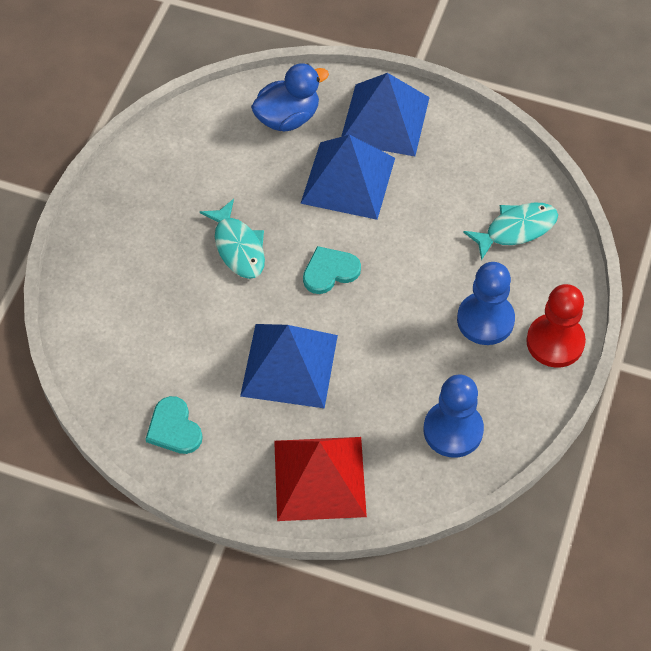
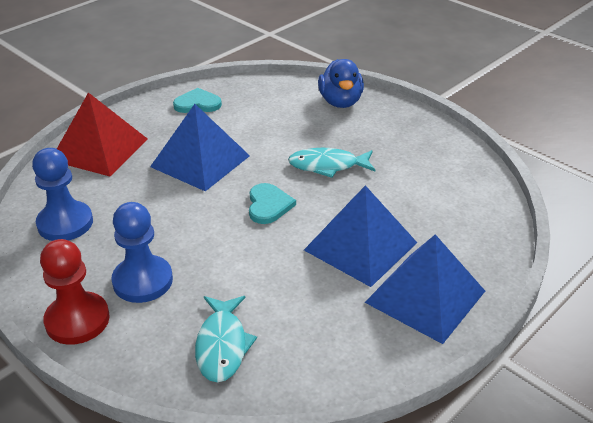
camera: 115 degrees right, 20 degrees down
blue duck [251,63,329,131] -> blue duck moved to [318,59,364,108]

